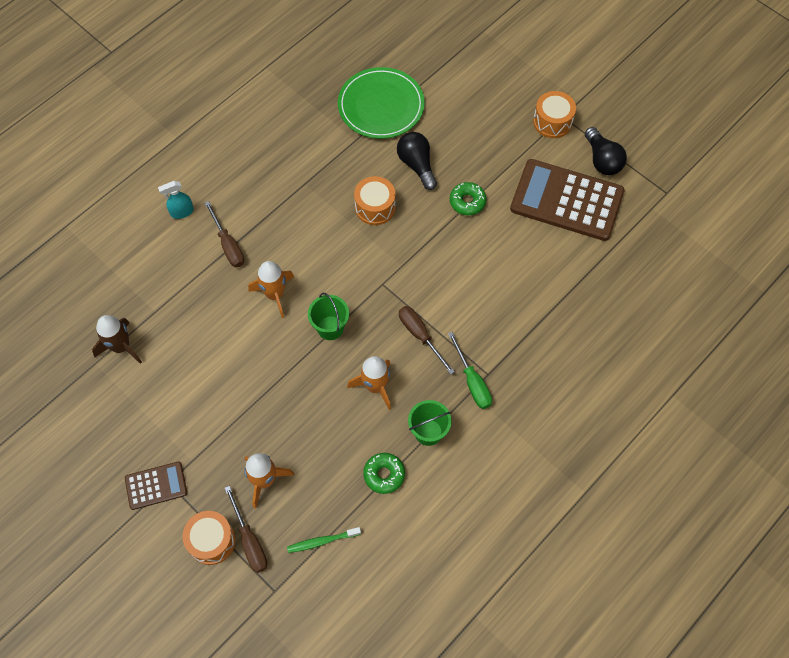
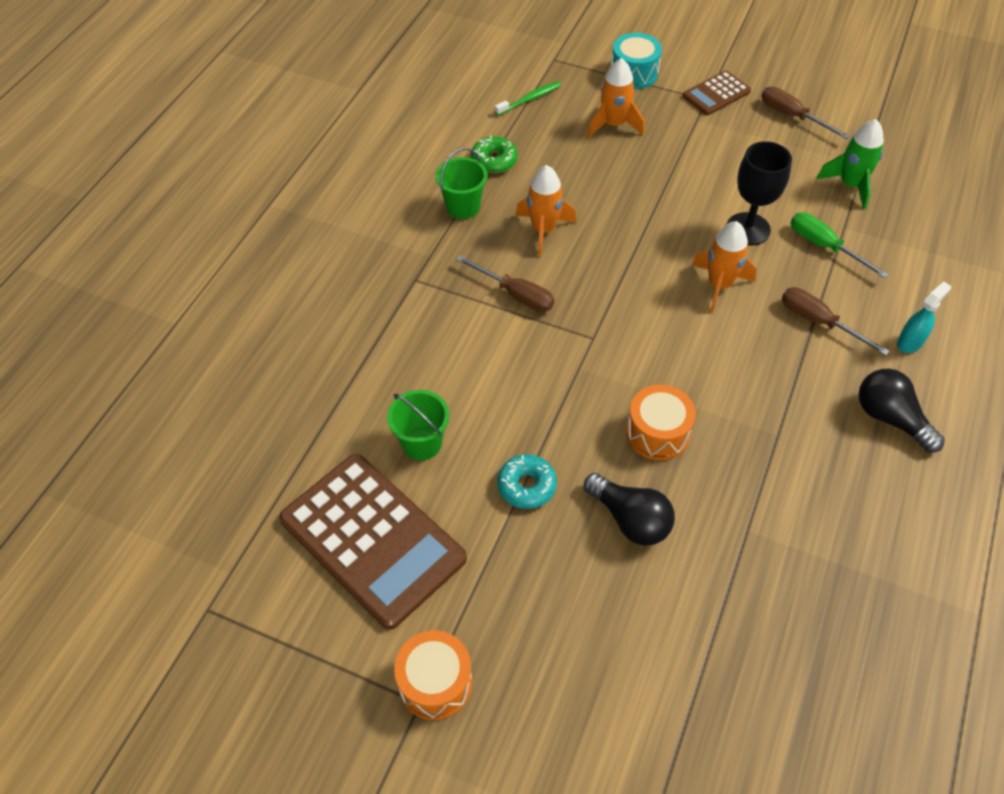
camera: 160 degrees right, 10 degrees down
brown rocket [92,315,142,364] -> green rocket [816,119,884,209]
orange drum [182,511,235,565] -> turquoise drum [611,33,662,89]
brown screwdriver [225,486,267,573] -> brown screwdriver moved to [762,87,850,139]
green bucket [308,293,349,340] -> green bucket moved to [387,390,449,460]
green plate [338,67,425,139] -> none
green screwdriver [448,332,492,409] -> green screwdriver moved to [791,212,888,278]
green donut [450,182,487,215] -> turquoise donut [497,454,557,509]
brown calculator [510,159,625,241] -> brown calculator turned 45 degrees clockwise [279,454,467,630]
black light bulb [585,127,627,175] -> black light bulb moved to [859,369,945,452]
none -> black goblet [727,141,792,245]

